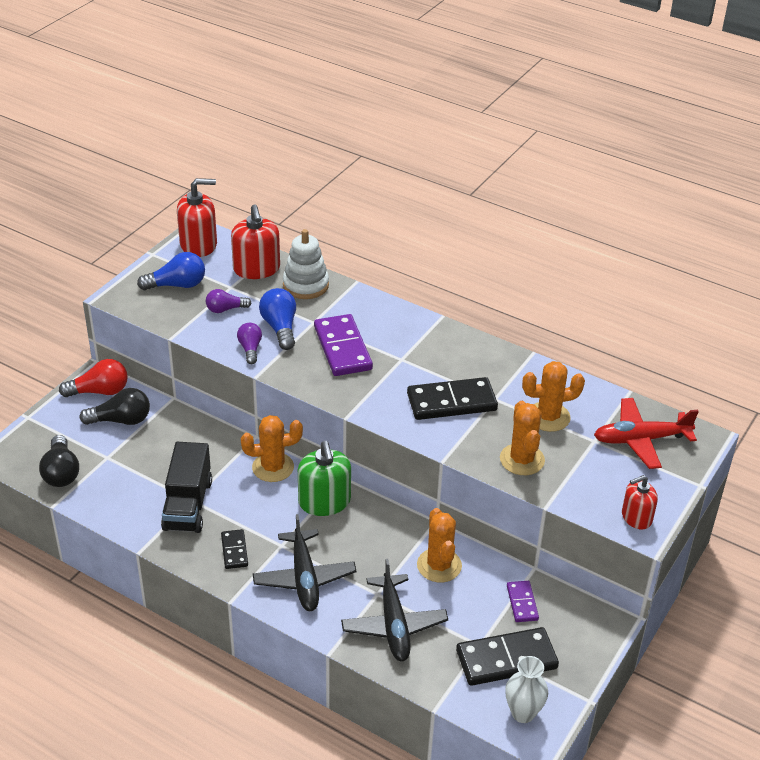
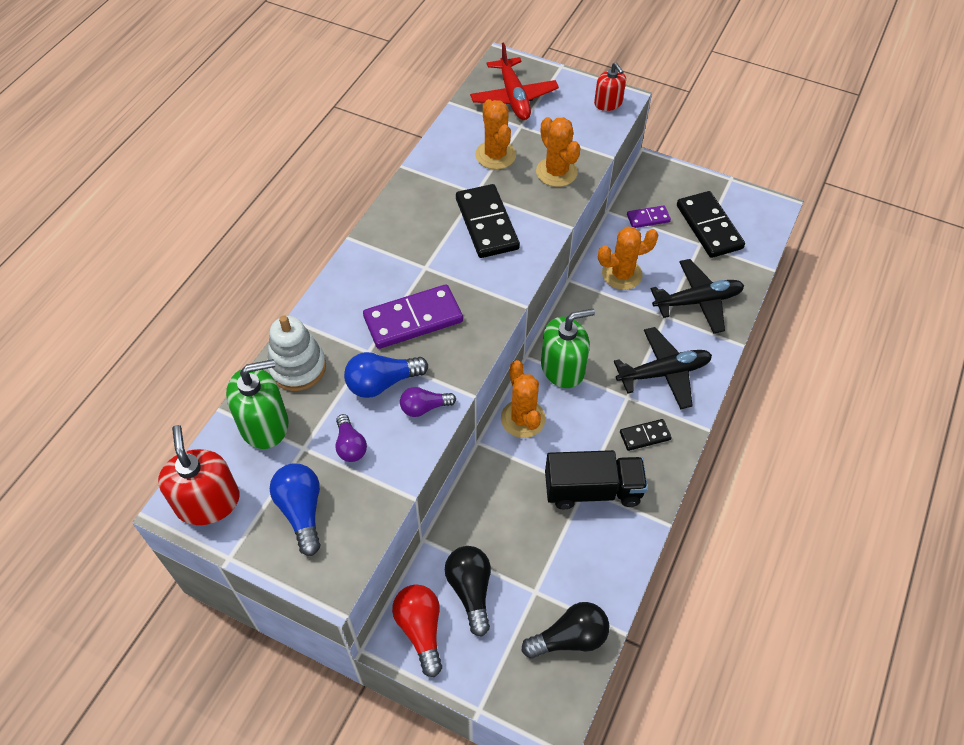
camera: 95 degrees left, 15 degrees up
red soap dispenser [231,204,280,279] -> green soap dispenser [226,359,288,449]
orange cactus [500,401,545,475] -> orange cactus turned 75 degrees clockwise [536,117,581,187]
white vase [505,656,548,723] -> none

